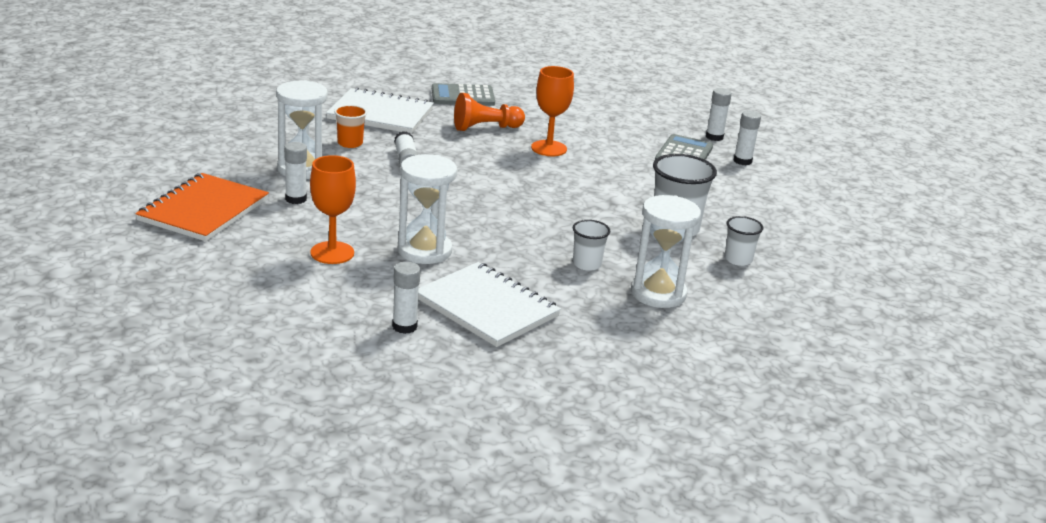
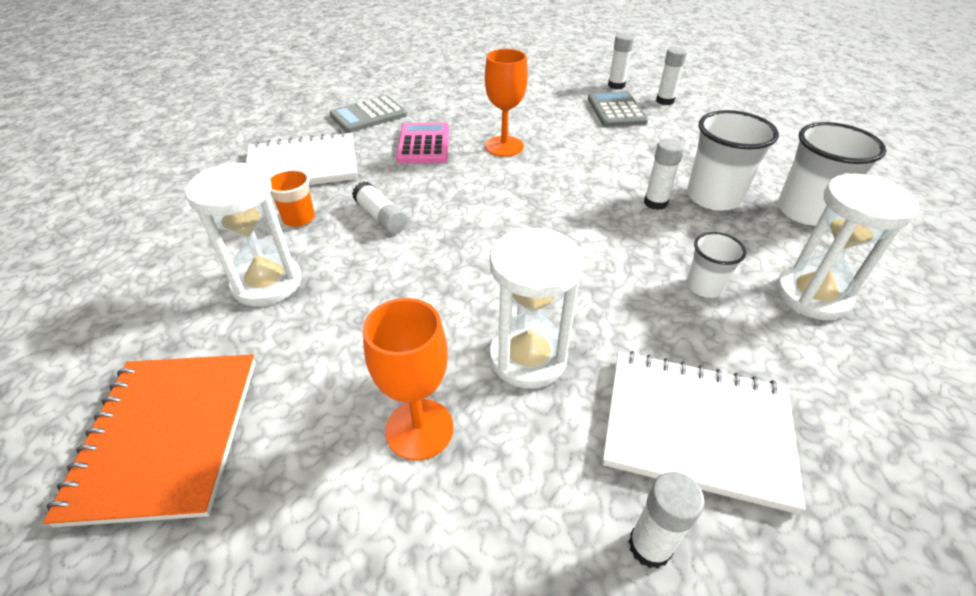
camera: 25 degrees left, 15 degrees up
white glue stick [284,142,307,204] -> white glue stick moved to [644,138,684,210]
orange pawn [454,93,525,131] -> pink calculator [396,123,449,163]
white cup [724,216,763,266] -> white cup [778,122,887,226], size x1.78

